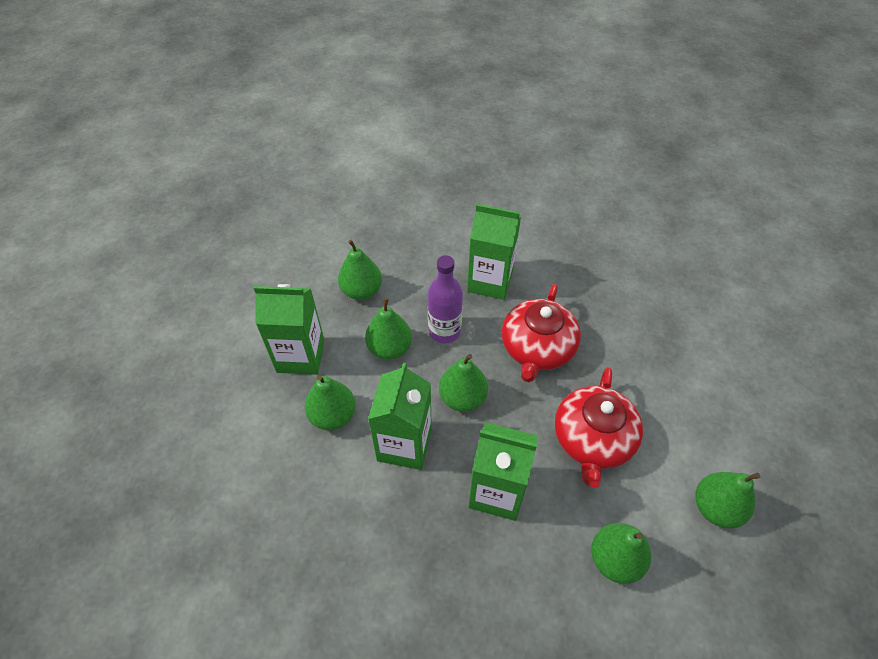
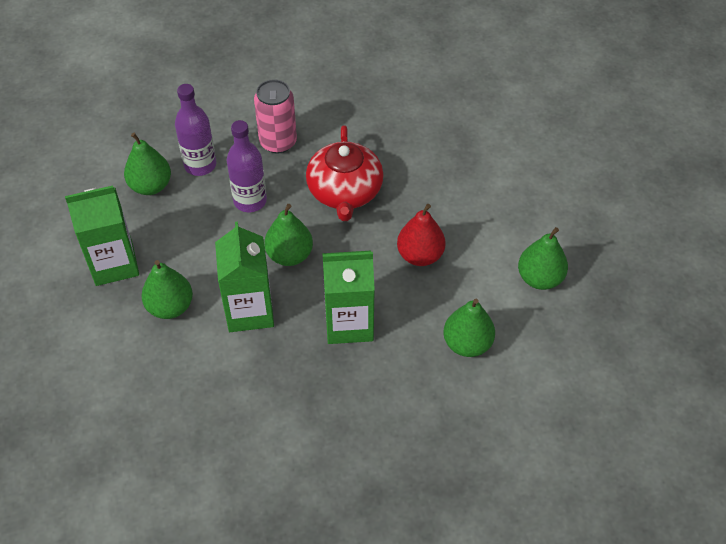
camera: 20 degrees left, 0 degrees up
green pear [365,298,412,360] -> none
green carton [467,204,521,300] -> pink can [254,79,297,153]
red teapot [555,367,643,488] -> red pear [397,204,446,266]
none -> purple bottle [175,84,216,176]

